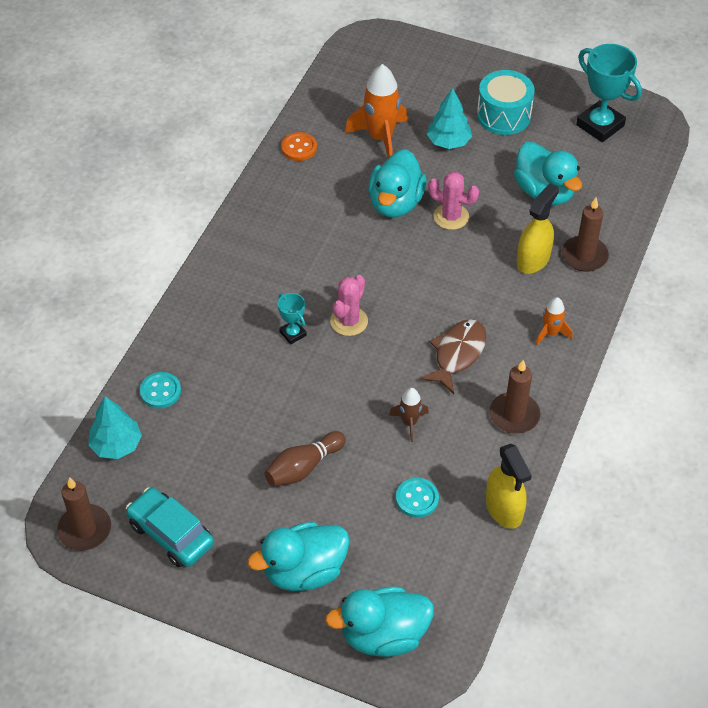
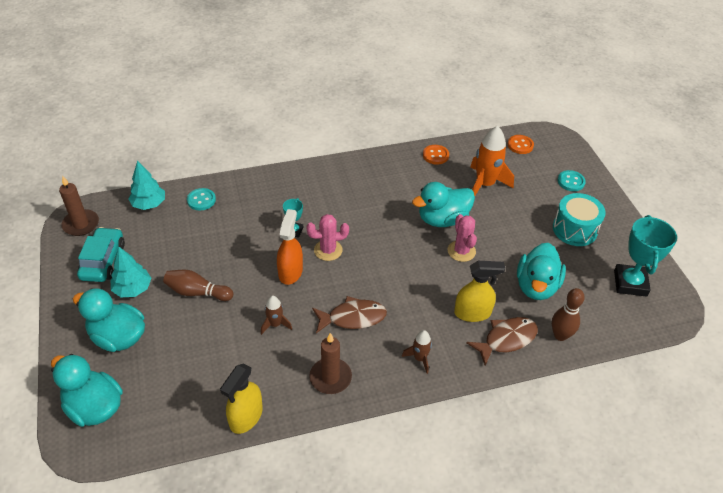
camera: 50 degrees right, 5 degrees down
turquoise button [396,478,439,518] -> turquoise button moved to [558,170,586,191]
turquoise tree [427,88,472,149] -> turquoise tree moved to [111,247,151,297]
orange rocket [536,297,572,346] -> brown rocket [402,330,432,374]
brown candle [562,197,609,272] -> brown fish [466,317,538,366]
none -> orange spray bottle [277,209,303,285]
none -> orange button [508,135,534,154]
none -> brown bowling pin [552,288,585,341]

